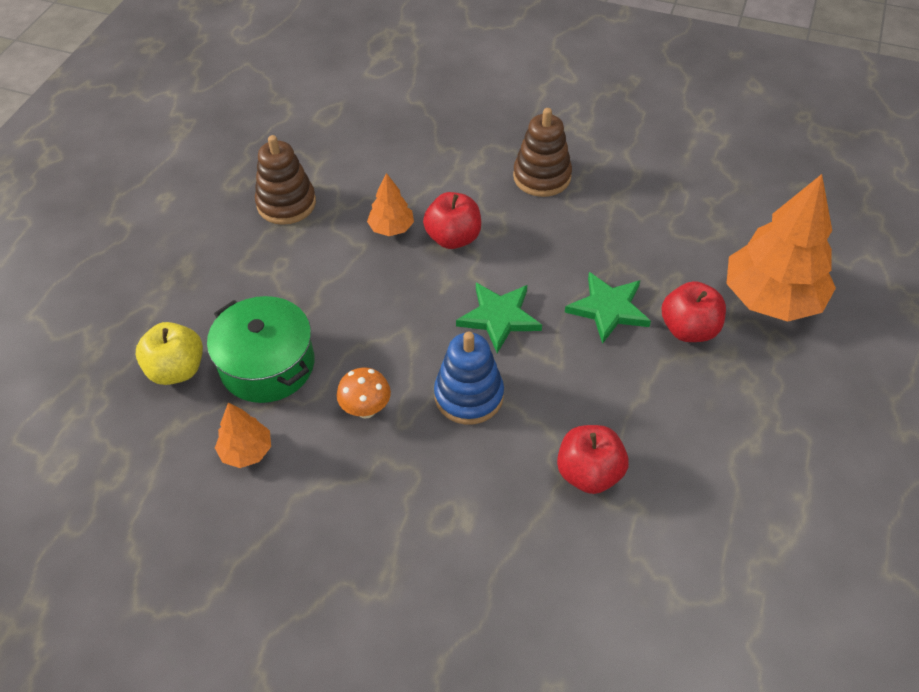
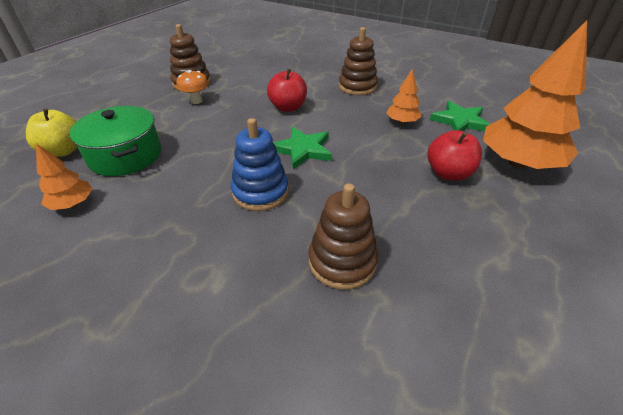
camera: 10 degrees right, 10 degrees down
orange mushroom [337,368,391,419] -> orange mushroom moved to [176,70,209,104]
orange tree [367,173,414,236] -> orange tree moved to [386,68,422,124]
red apple [557,425,629,494] -> brown stacking toy [308,183,378,290]
green star [565,272,651,344] -> green star moved to [430,101,490,131]

